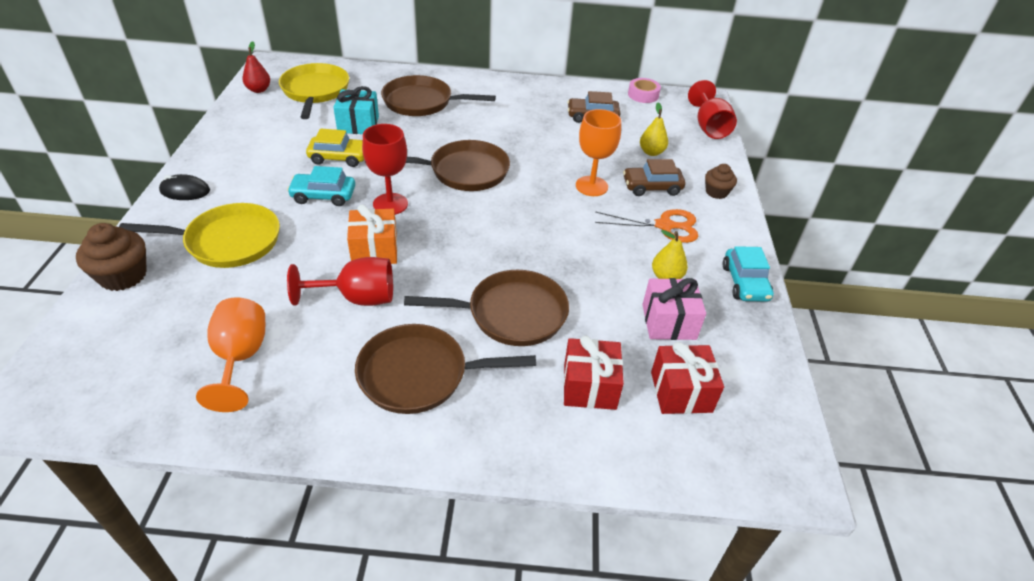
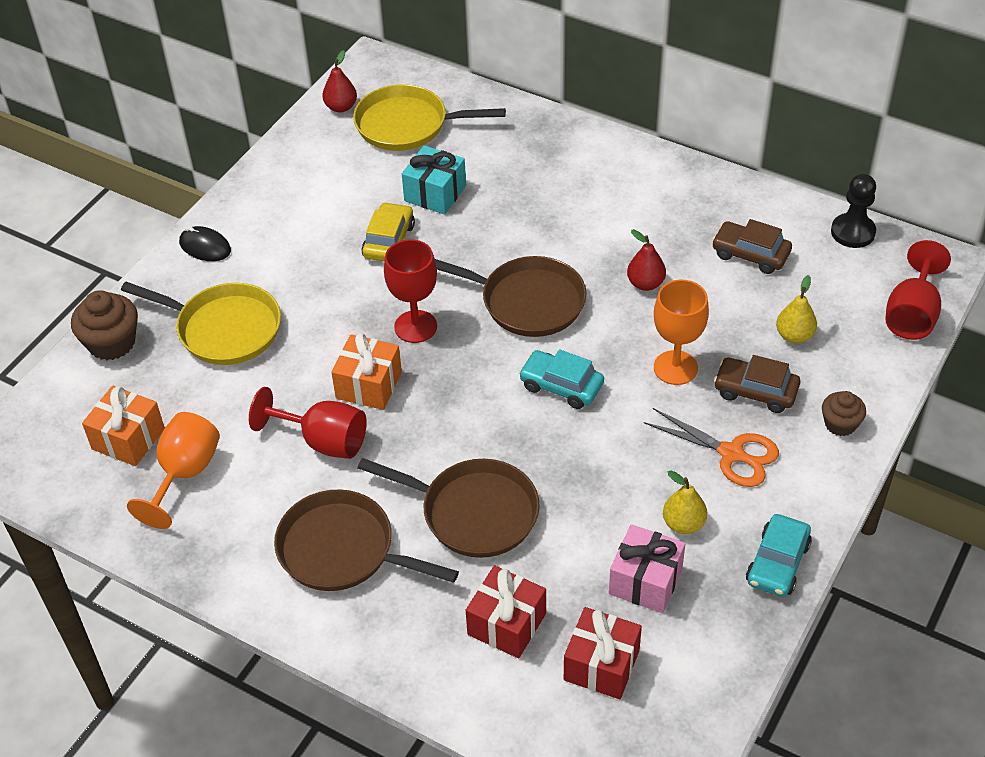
camera: 30 degrees right, 5 degrees up
yellow pan [279,63,349,119] -> yellow pan turned 105 degrees counterclockwise [353,84,506,151]
turquoise car [287,166,355,206] -> turquoise car moved to [519,349,604,409]
yellow car [306,129,364,167] -> yellow car turned 105 degrees counterclockwise [362,202,415,261]
brown pan [381,75,496,116] -> none
pink tape [628,78,661,103] -> black pawn [831,174,876,248]
none -> orange gift [82,386,165,466]
none -> red pear [627,229,666,291]

